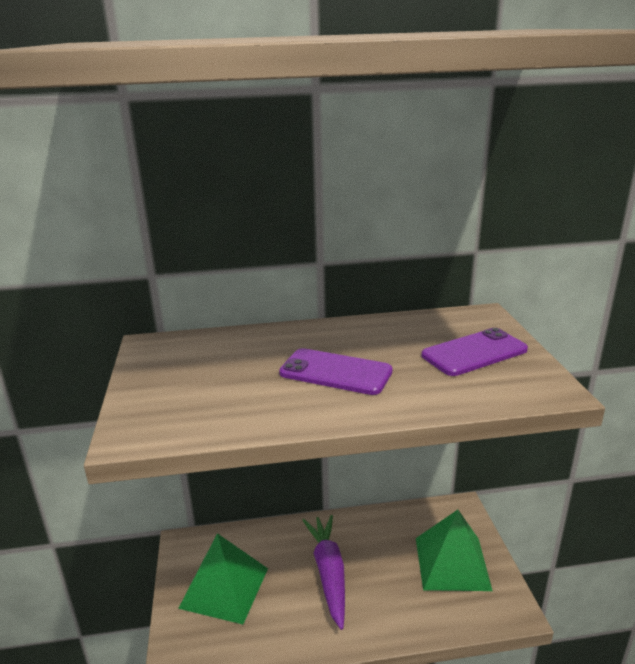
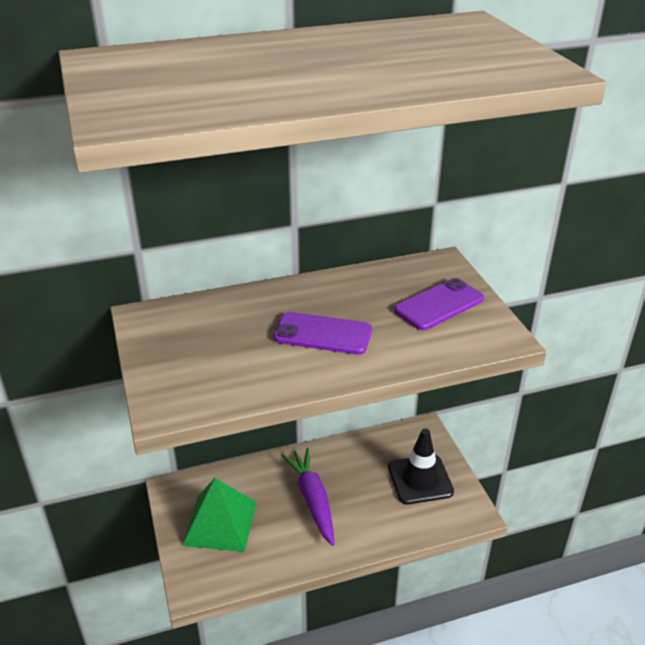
camera: 10 degrees left, 10 degrees up
green pyramid [416,510,493,591] -> black traffic cone [388,428,454,504]

